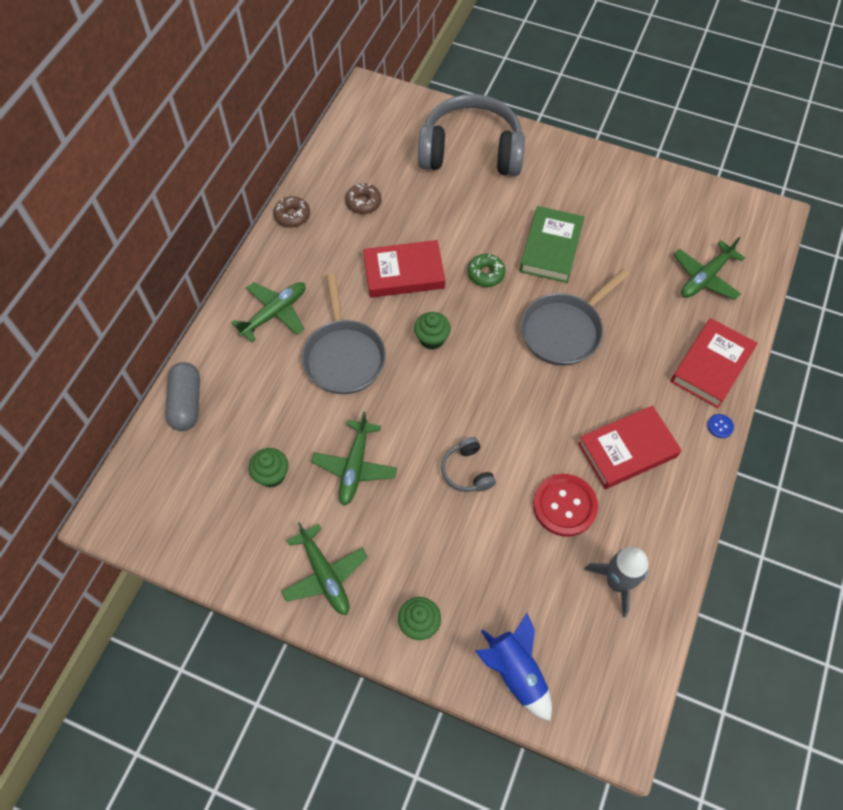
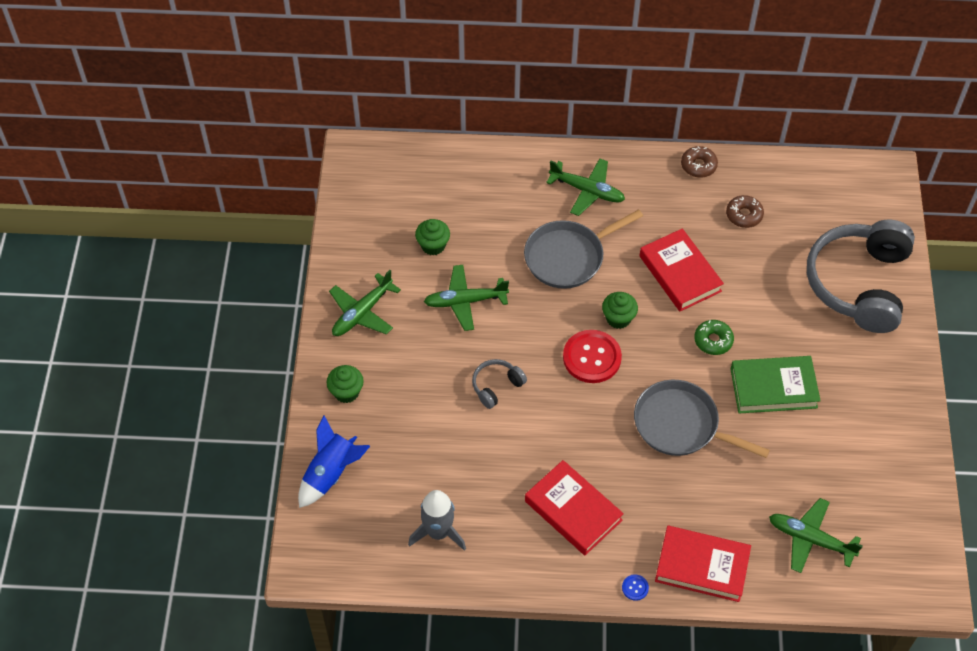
camera: 70 degrees right, 5 degrees down
grey capsule [165,362,200,431] -> none
grey headphones [418,94,525,176] -> grey headphones turned 150 degrees counterclockwise [807,220,915,333]
red button [533,474,598,537] -> red button moved to [563,330,622,383]

